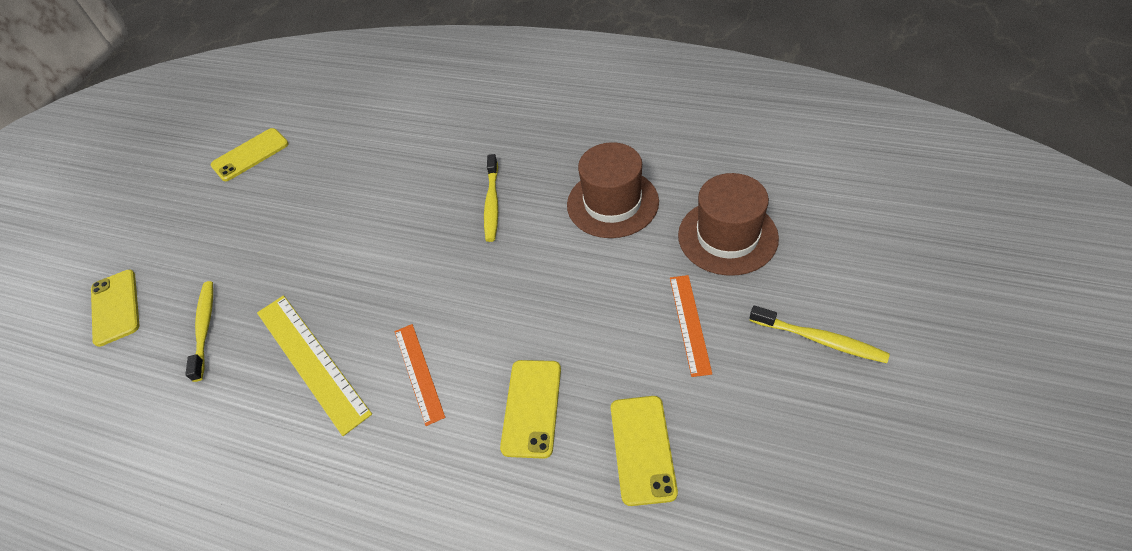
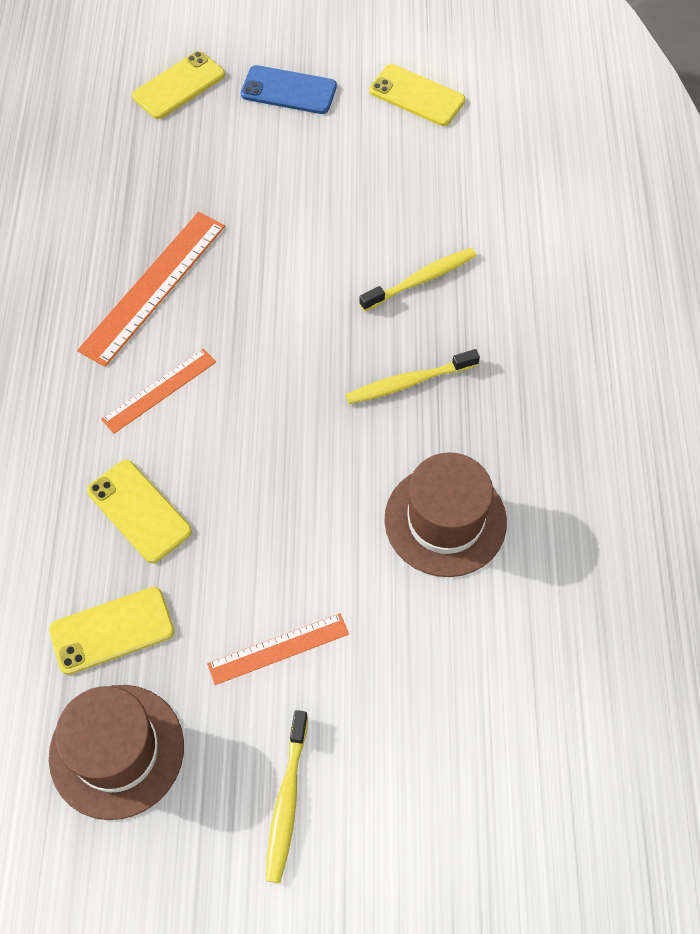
camera: 65 degrees right, 10 degrees up
yellow toothbrush [185,281,213,382] -> yellow toothbrush moved to [359,248,477,311]
yellow ruler [257,295,372,436] -> orange ruler [77,212,225,367]
yellow phone [500,360,561,459] -> yellow phone turned 60 degrees clockwise [87,460,192,563]
brown hat [678,173,779,276] -> brown hat moved to [49,685,184,820]
none -> blue phone [241,65,337,114]

